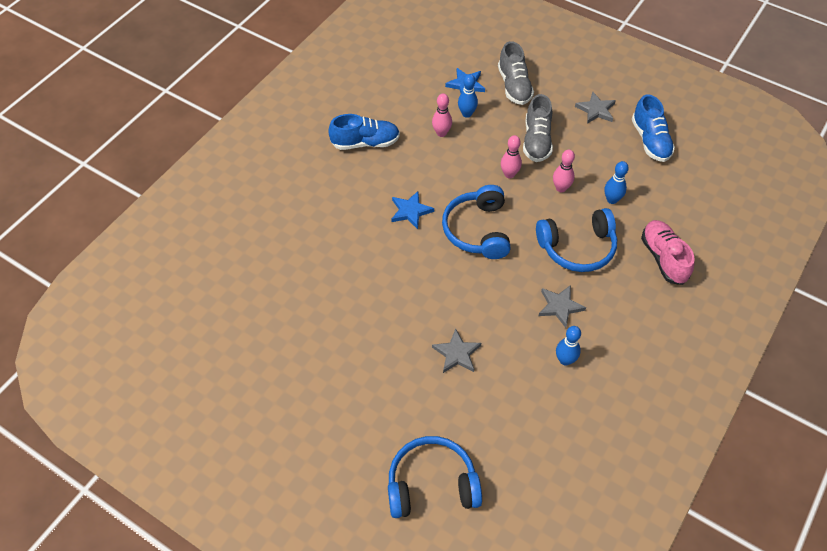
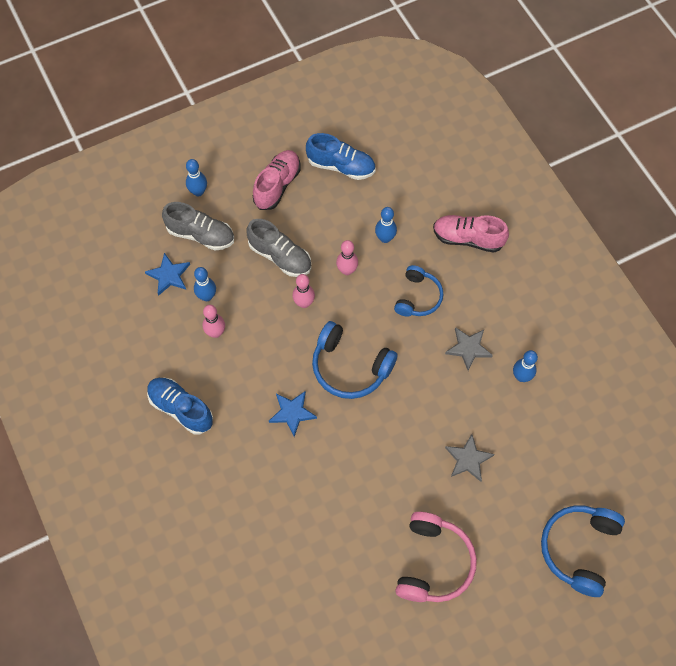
camera: 60 degrees left, 10 degrees up
blue shoe [328,114,400,150] -> blue shoe turned 75 degrees counterclockwise [147,378,213,435]
blue headphones [536,208,617,272] -> blue headphones [394,265,444,317], size x0.66
grey star [575,92,616,124] -> pink shoe [253,150,301,210]
none -> blue bowling pin [186,159,207,196]
none -> pink headphones [395,512,477,602]

